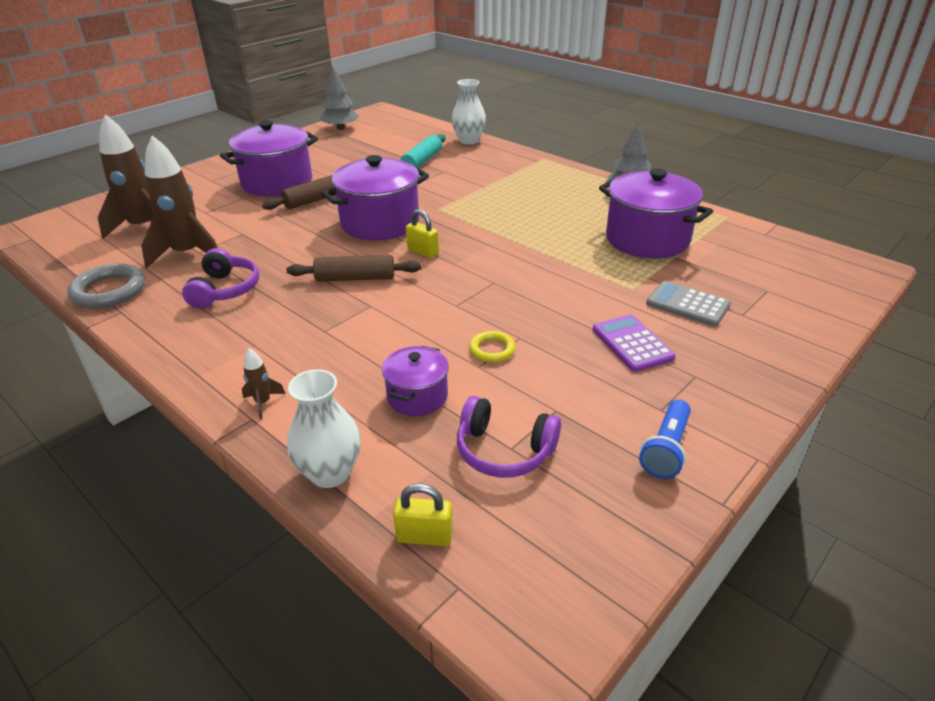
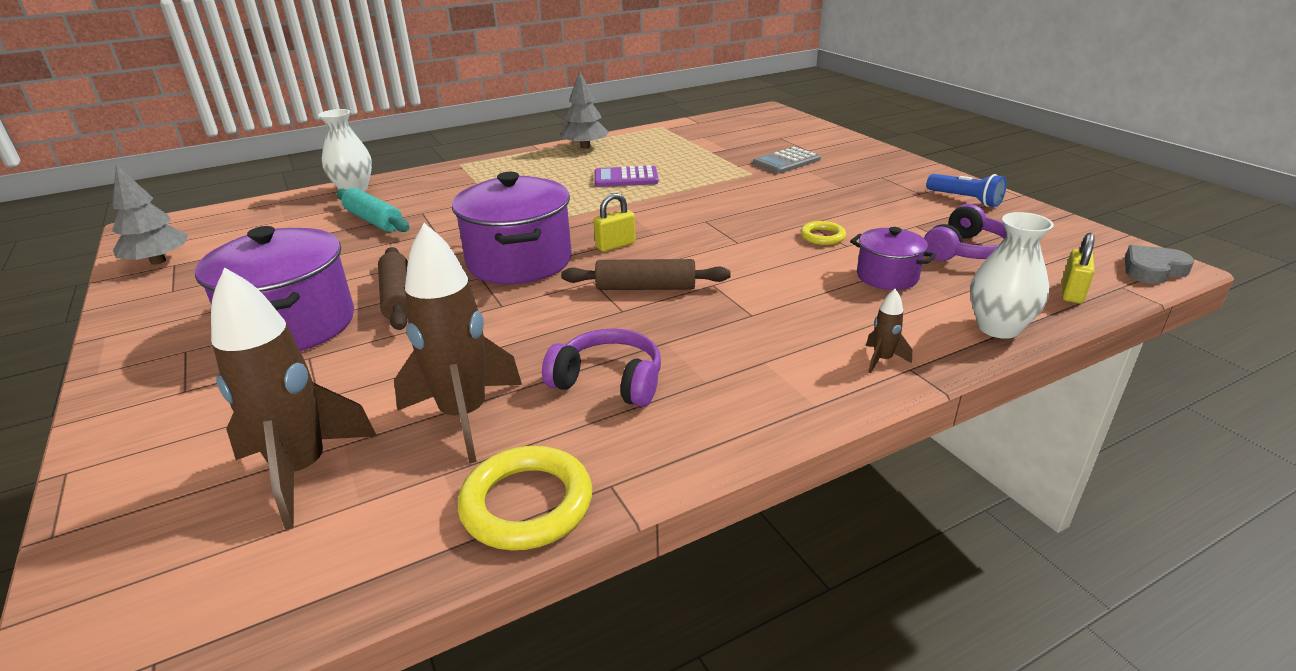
camera: 70 degrees left, 5 degrees down
grey ring [67,264,145,308] -> yellow ring [458,446,592,550]
brown rolling pin [286,255,421,282] -> brown rolling pin turned 75 degrees clockwise [561,259,730,290]
purple calculator [593,314,676,372] -> purple calculator moved to [594,165,658,187]
purple pot [599,169,713,258] -> none
none -> grey heart [1125,245,1194,284]

